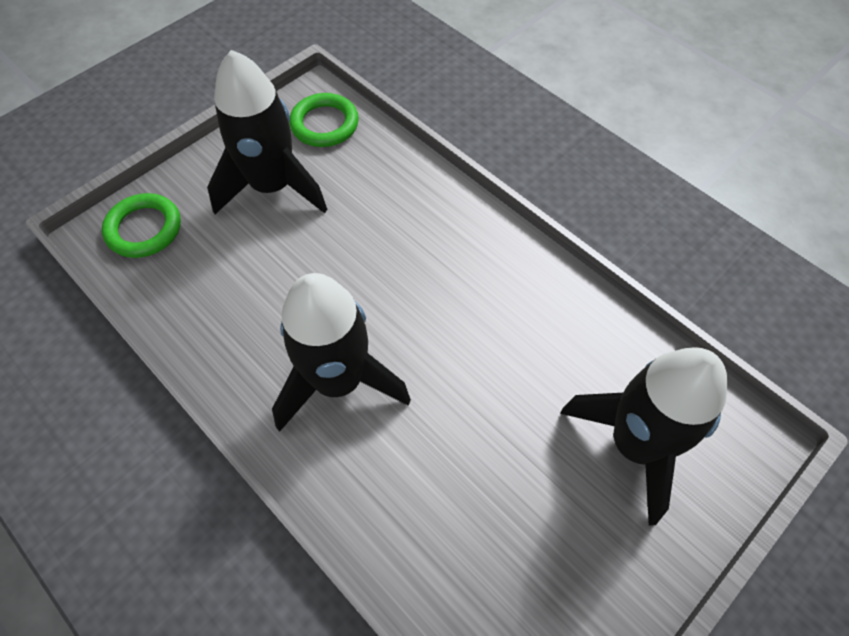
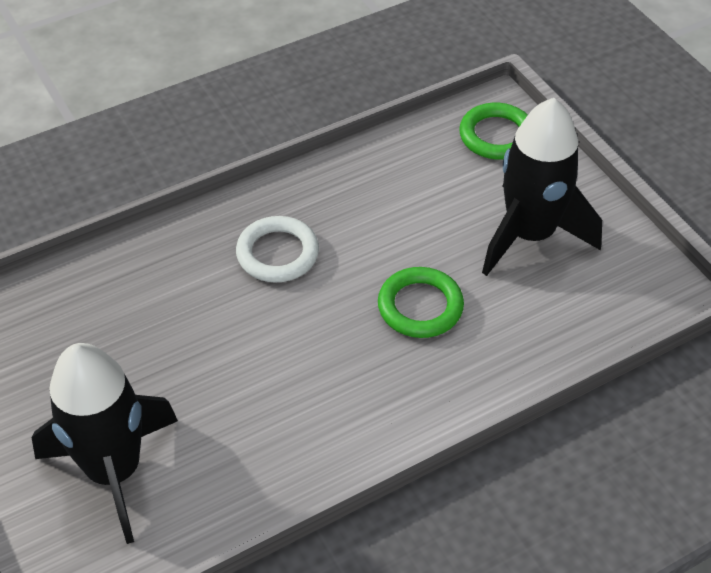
camera: 105 degrees right, 10 degrees down
black rocket [272,273,411,432] -> white ring [236,216,319,282]
green ring [289,93,359,147] -> green ring moved to [378,267,464,338]

